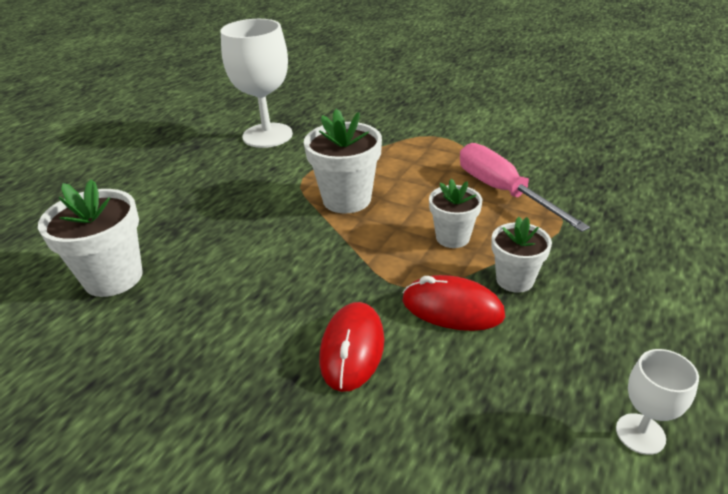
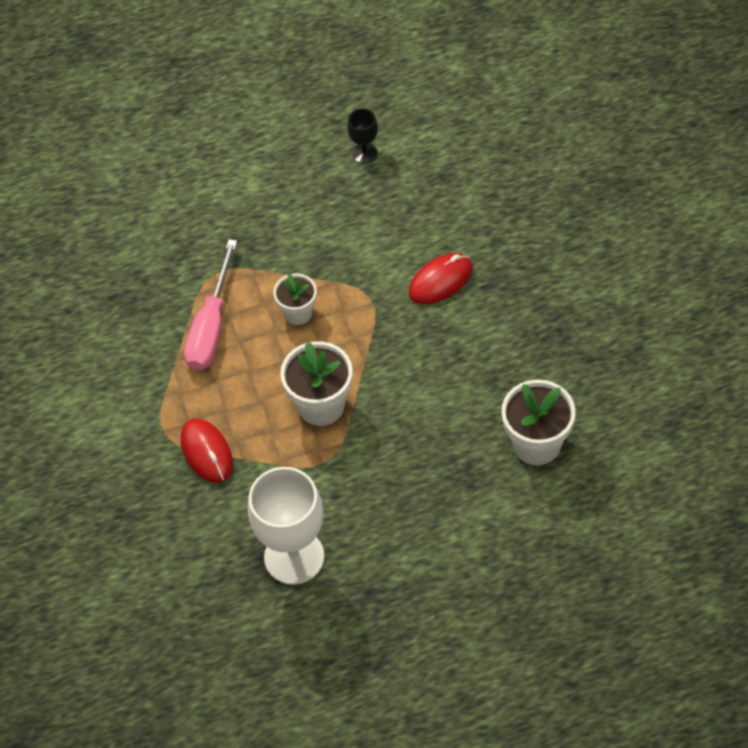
camera: 135 degrees left, 20 degrees up
red mouse [403,275,505,331] -> red mouse moved to [181,418,233,483]
white flower pot [491,217,552,293] -> none
white goblet [616,349,699,455] -> black goblet [347,108,378,164]

